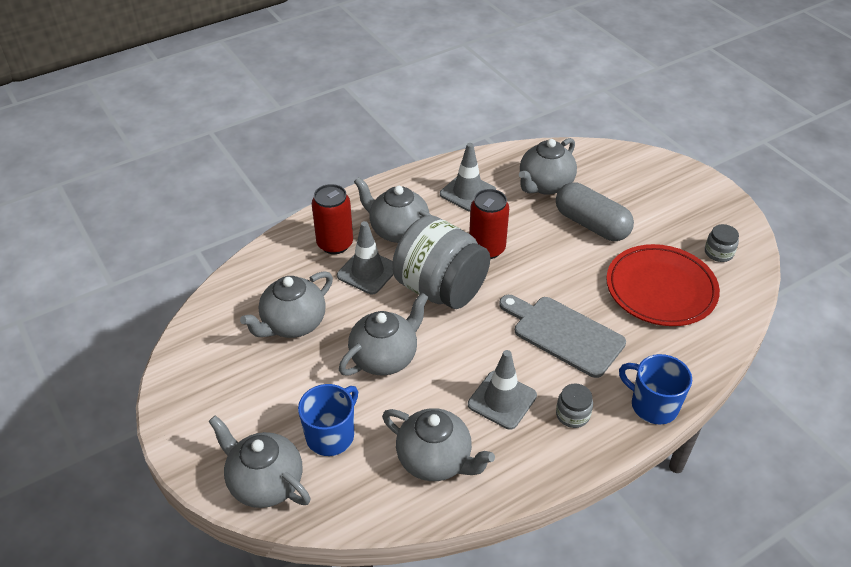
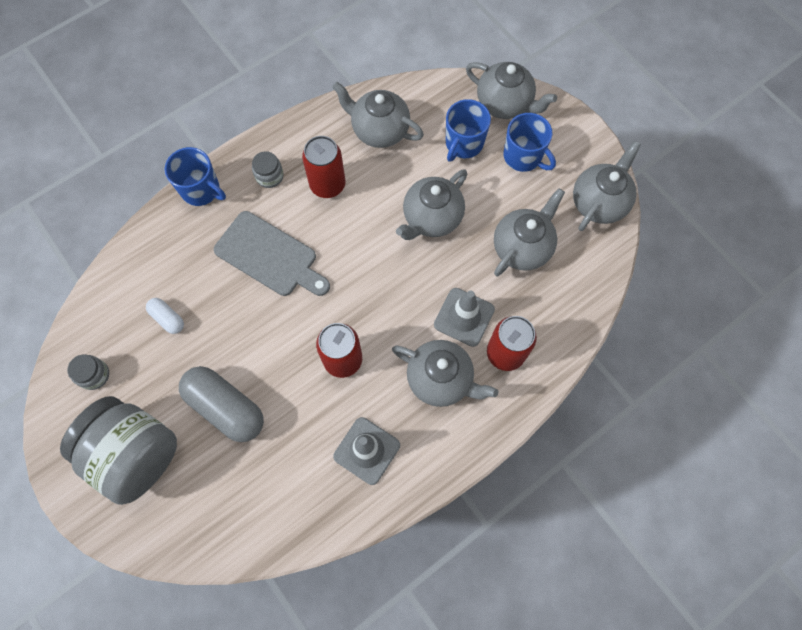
camera: 175 degrees right, 25 degrees up
grey jar [392,215,490,309] -> grey jar moved to [60,396,177,505]
grey traffic cone [468,350,537,430] -> red can [302,136,346,198]
grey teapot [519,138,577,195] -> grey teapot moved to [573,141,641,231]
red plate [606,244,720,326] -> white capsule [146,298,184,334]
none -> blue mug [503,113,556,172]

